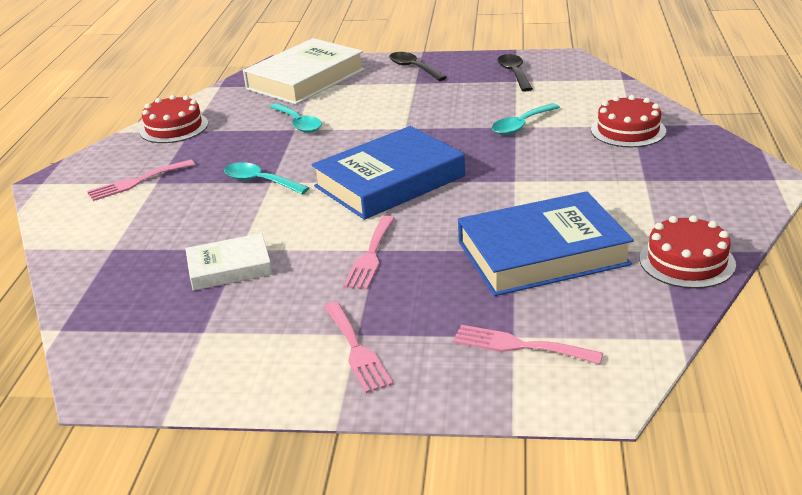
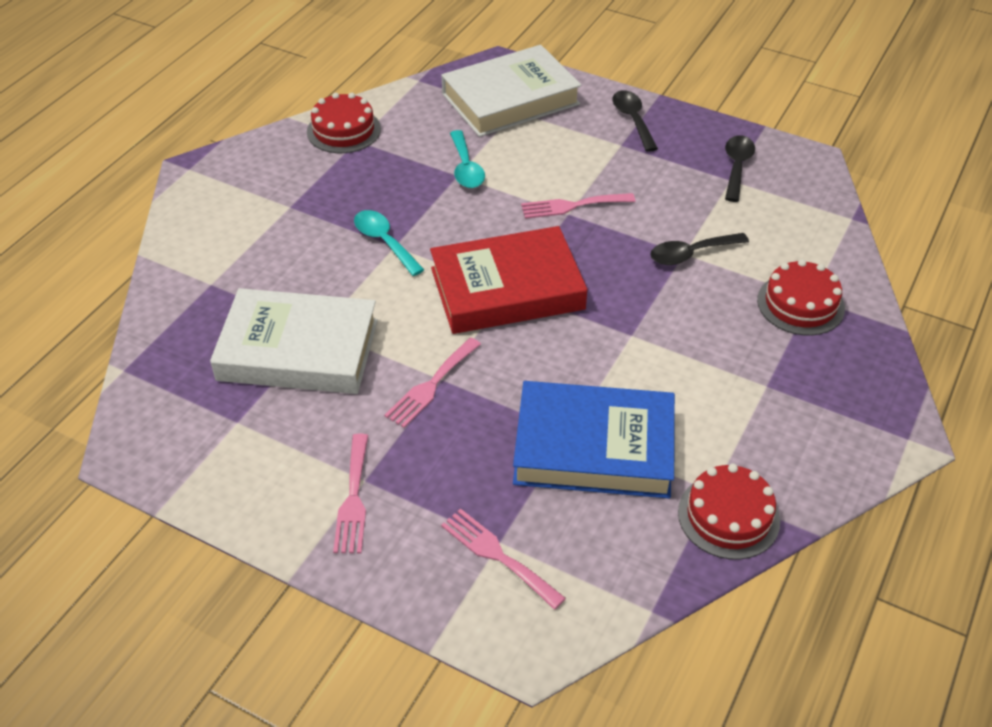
camera: 20 degrees right, 15 degrees up
pink fork [87,160,195,201] -> pink fork moved to [521,193,635,219]
white book [185,233,272,291] -> white book [210,288,378,394], size x1.80
blue book [311,126,465,220] -> red book [430,226,587,334]
turquoise spoon [492,103,560,135] -> black spoon [650,233,749,265]

